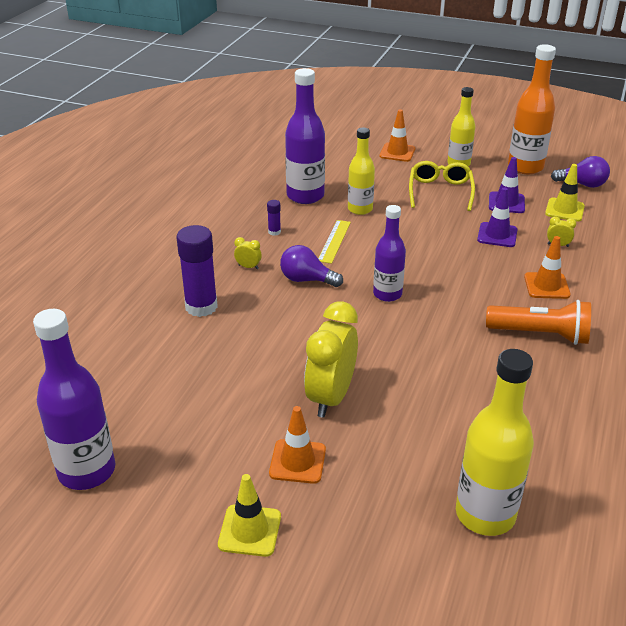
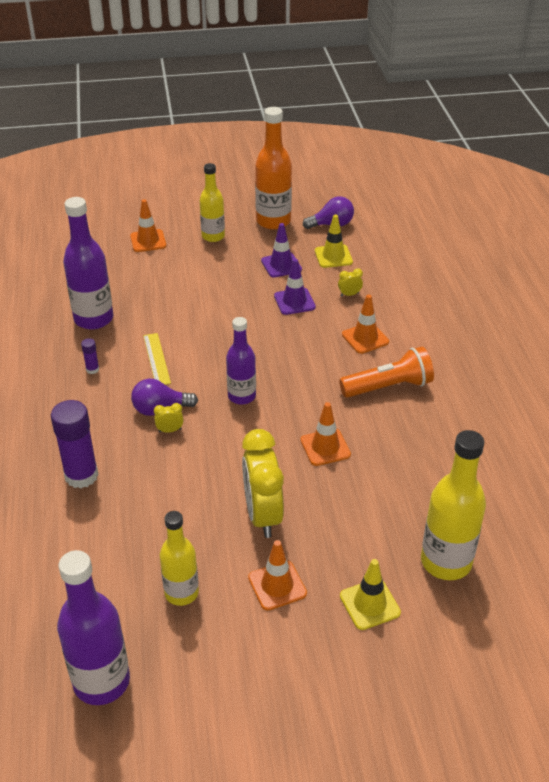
camera: 30 degrees left, 5 degrees up
yellow traffic cone [218,474,281,557] -> yellow traffic cone moved to [340,559,401,630]
yellow clock [234,237,262,269] -> yellow clock moved to [154,403,183,433]
yellow bottle [348,128,375,215] -> yellow bottle moved to [160,511,199,606]
yellow glasses [409,161,475,211] -> none
none -> orange traffic cone [300,402,351,466]

